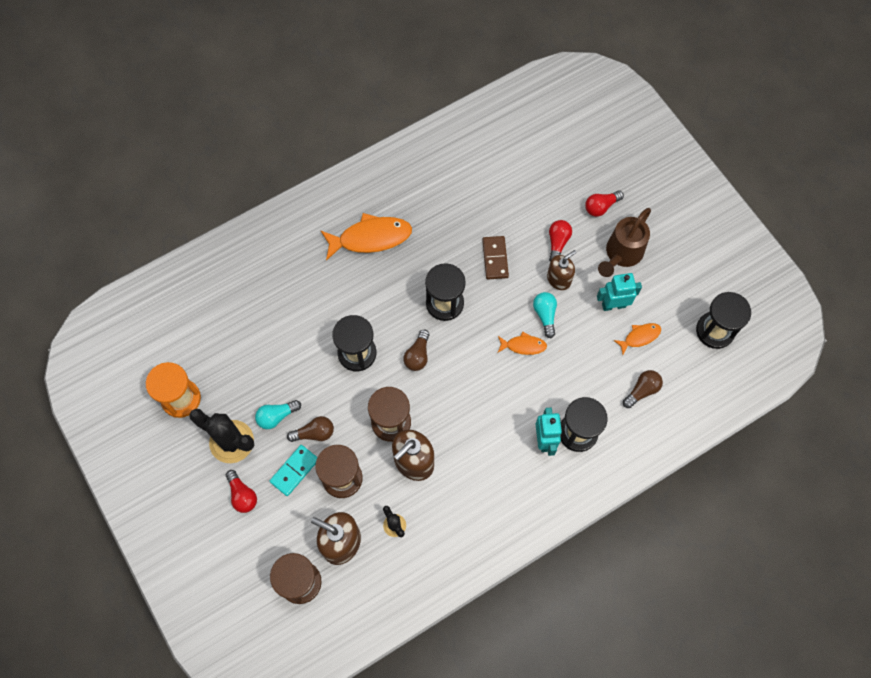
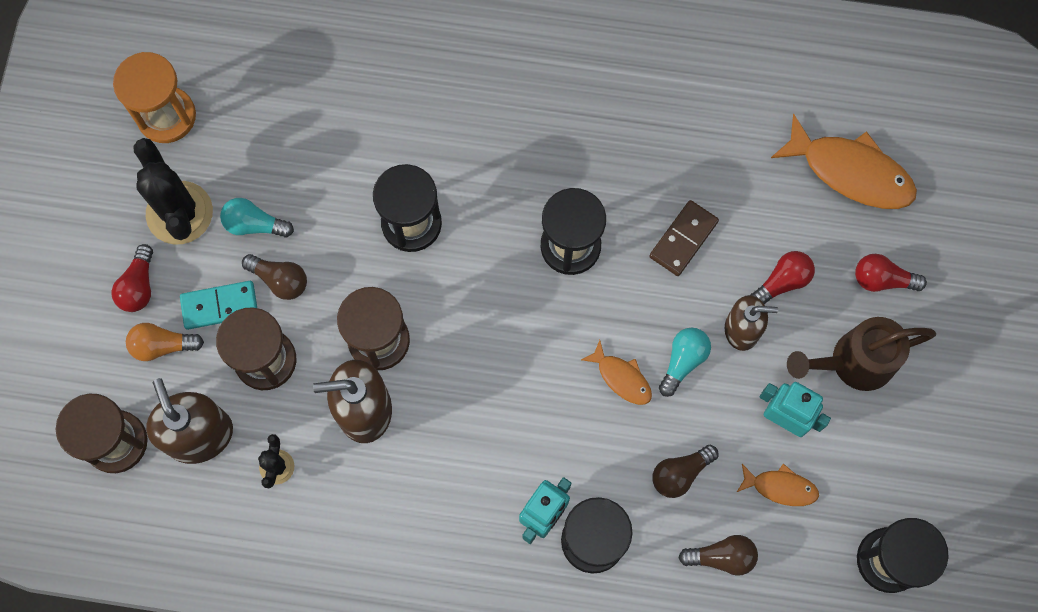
camera: 40 degrees right, 5 degrees up
orange fish [320,213,412,261] -> orange fish moved to [771,114,917,209]
brown light bulb [403,330,429,371] -> brown light bulb moved to [652,445,718,498]
none -> orange light bulb [126,323,204,361]

